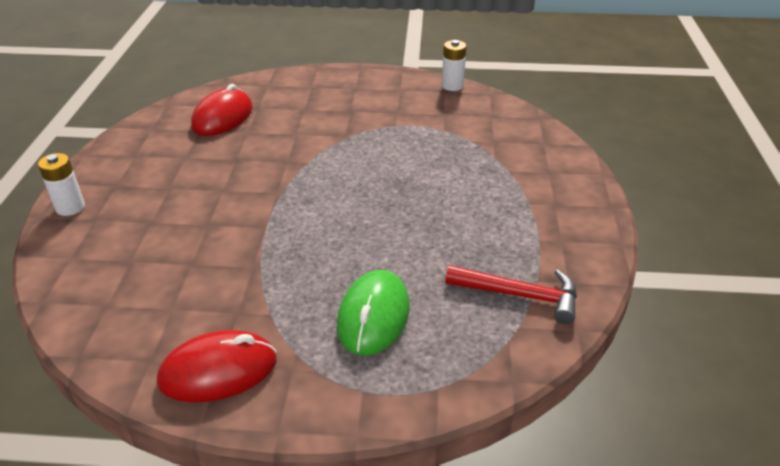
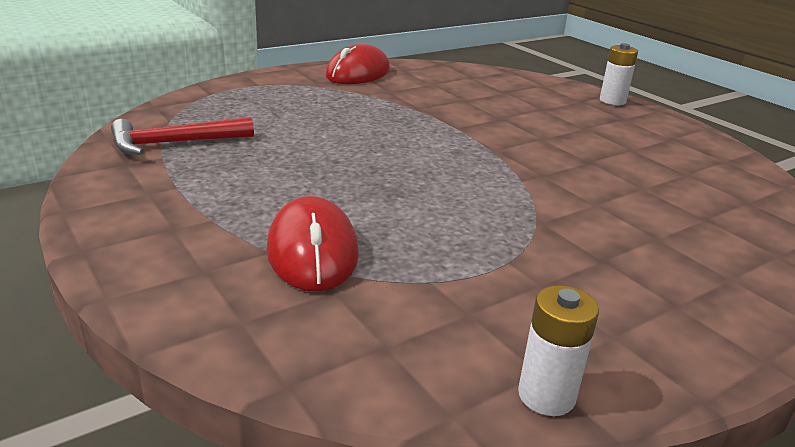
camera: 140 degrees right, 10 degrees down
red mouse [191,84,253,136] -> red mouse moved to [266,196,359,292]
green mouse [337,270,410,356] -> none

